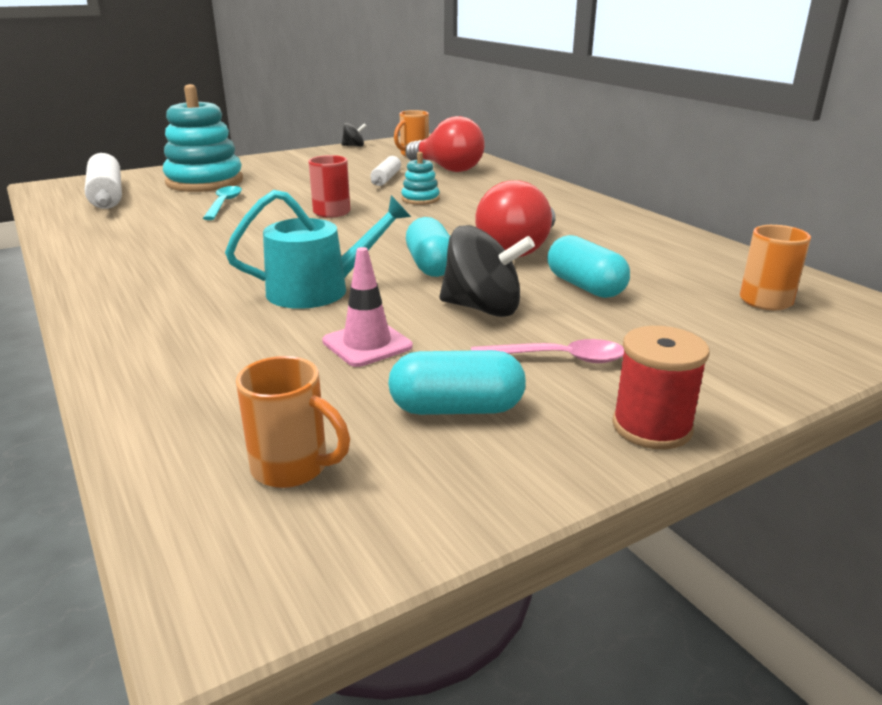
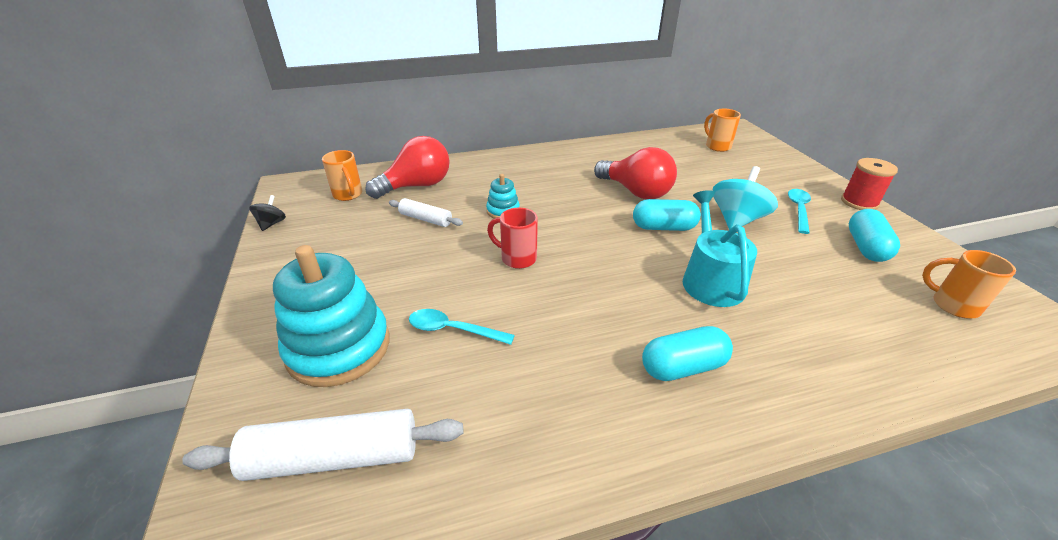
camera: 75 degrees left, 10 degrees up
orange mug [236,356,350,488] -> orange mug turned 90 degrees counterclockwise [922,250,1016,318]
pink traffic cone [322,247,413,367] -> none
black spinning top [439,225,535,317] -> turquoise spinning top [712,166,778,229]
pink spoon [471,339,624,363] -> turquoise spoon [788,189,811,234]
turquoise capsule [547,235,630,298] -> turquoise capsule moved to [642,326,733,381]

